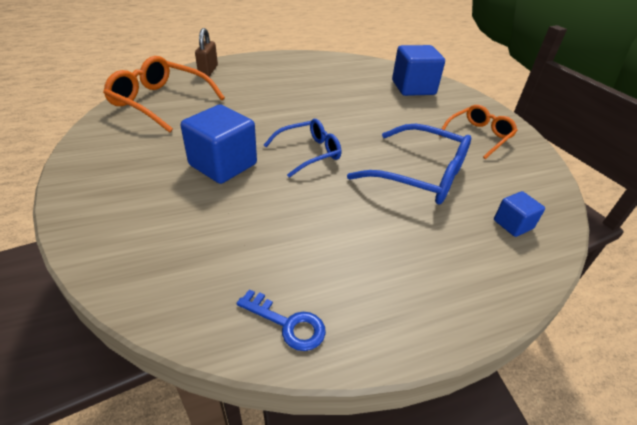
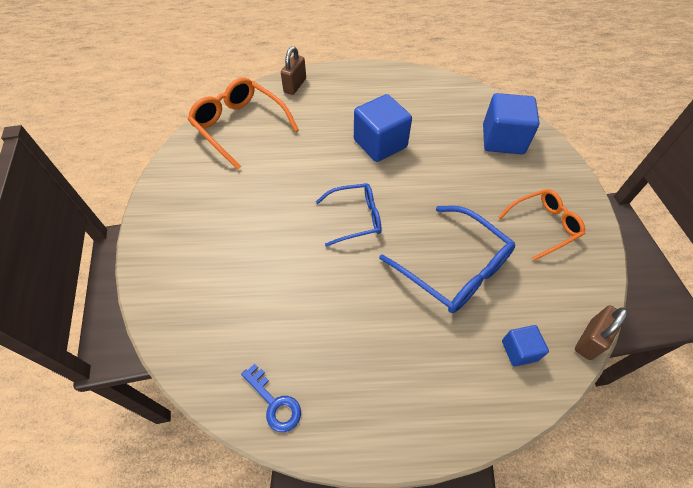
camera: 20 degrees right, 15 degrees up
blue cube [181,104,257,184] -> blue cube moved to [354,94,412,162]
none -> brown padlock [575,305,628,360]

